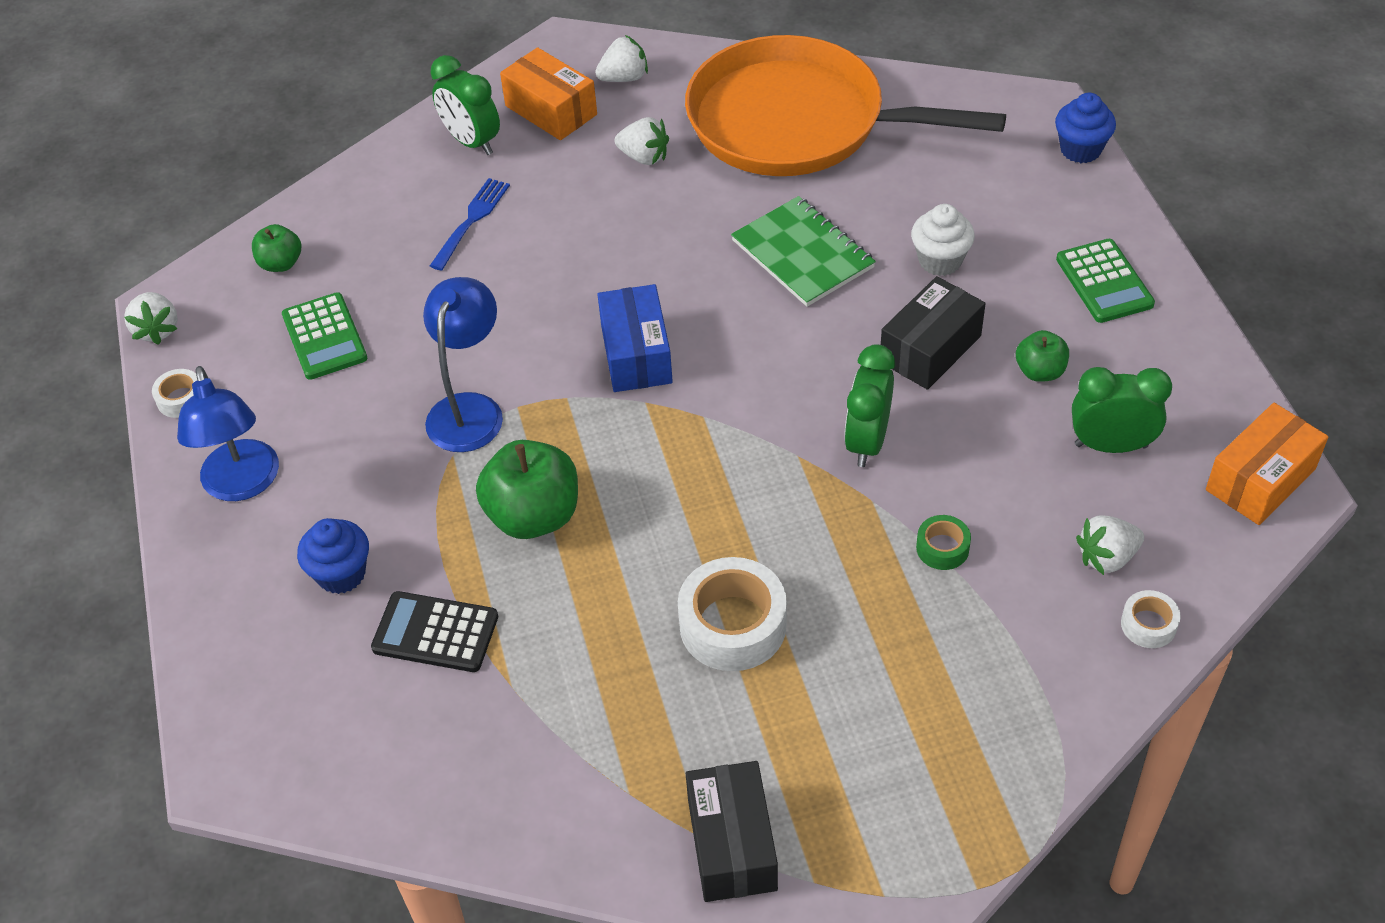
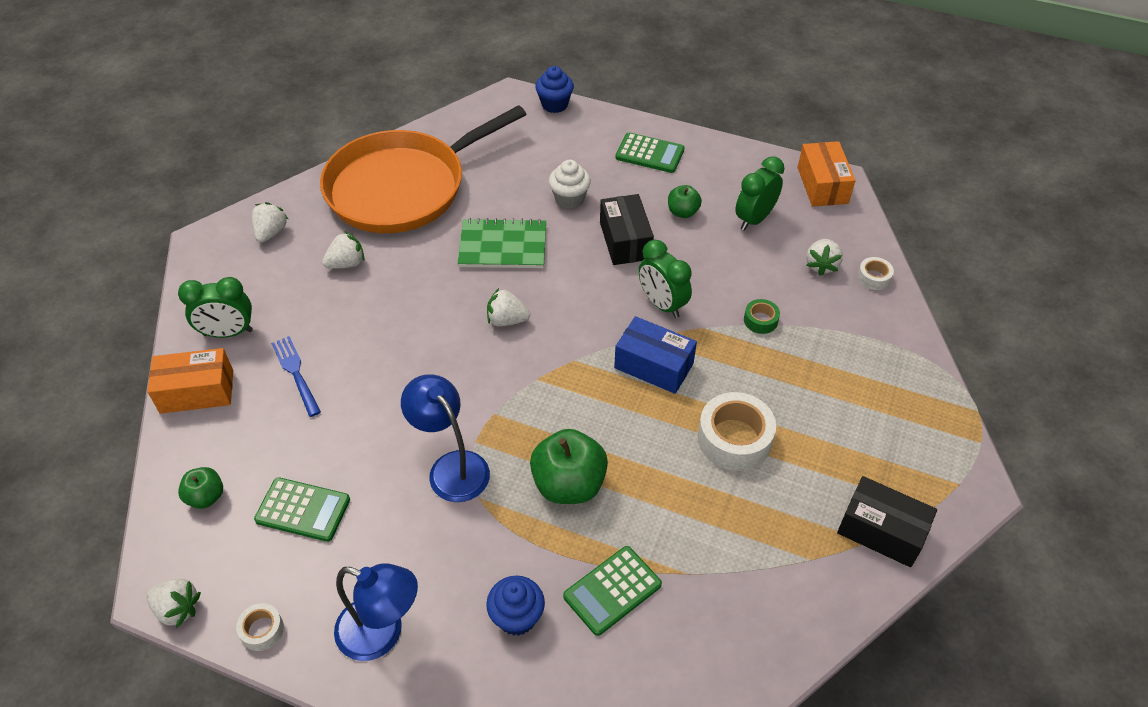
camera: 55 degrees left, 0 degrees up
black calculator [371,591,498,672] -> green calculator [563,546,662,636]
orange box [500,47,597,140] -> orange box moved to [147,348,233,414]
blue box [597,284,673,392] -> blue box moved to [614,316,697,394]
none -> white strawberry [487,288,530,326]

